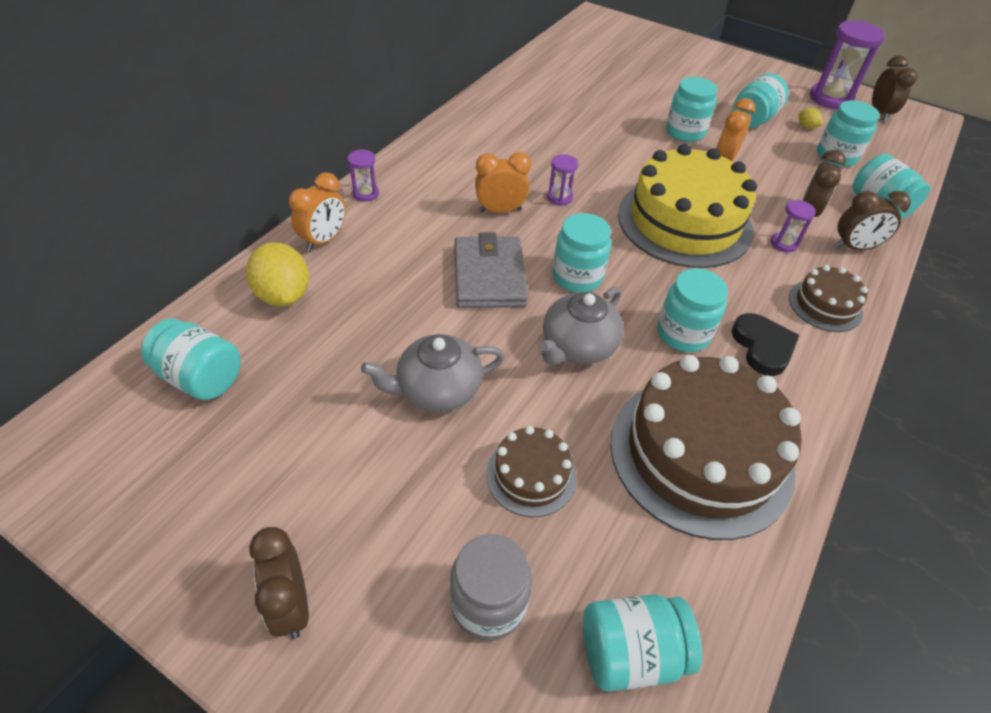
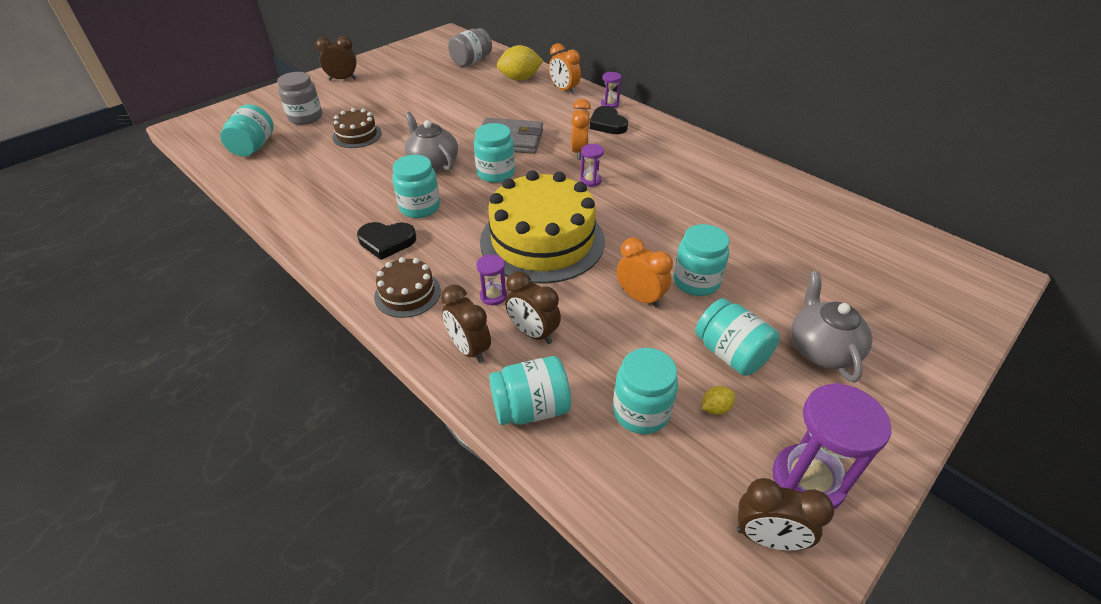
camera: 105 degrees right, 5 degrees down
turquoise jar [141,318,241,400] -> grey jar [448,28,492,67]
grey teapot [361,334,505,412] -> grey teapot moved to [791,271,872,383]
brown cake [611,355,802,540] -> none
brown clock [834,191,911,250] -> brown clock turned 45 degrees counterclockwise [441,285,491,363]
none -> black heart [590,106,628,134]

